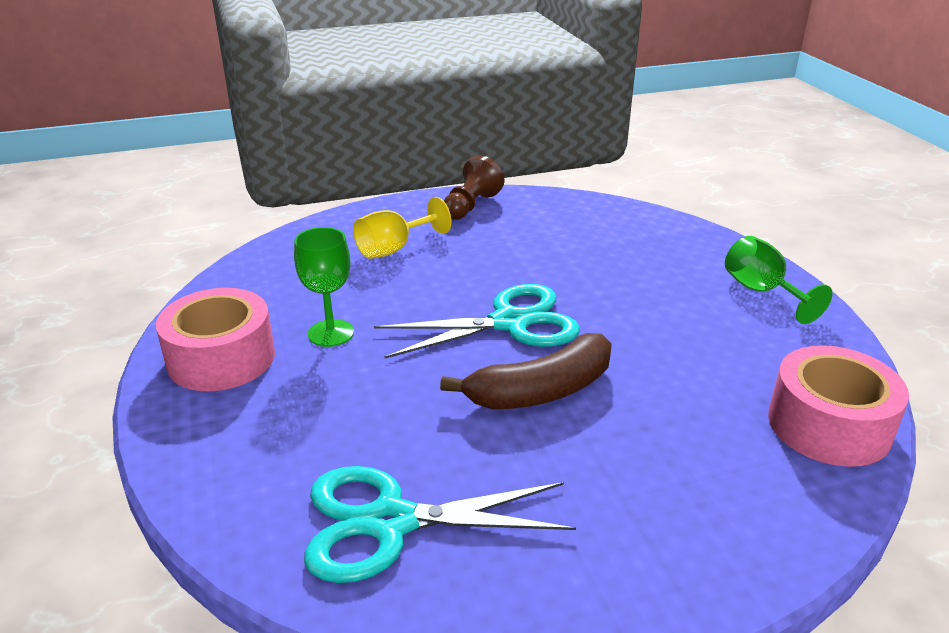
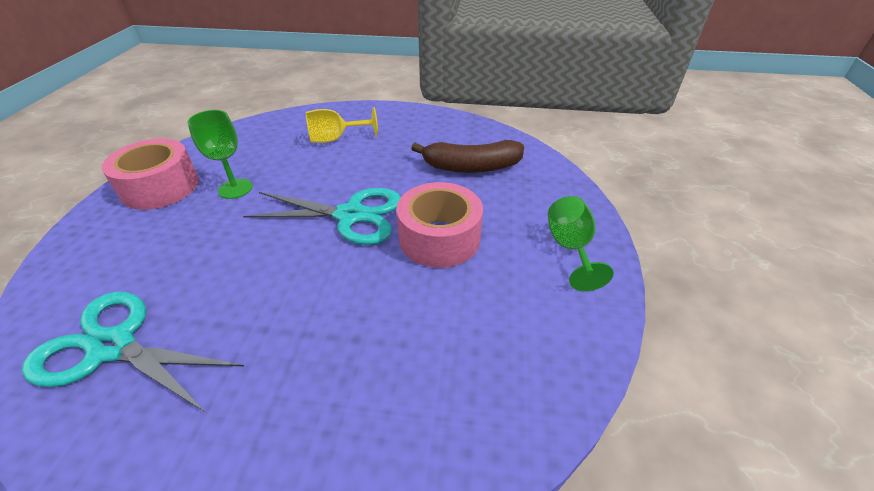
camera: 25 degrees right, 10 degrees up
brown banana [440,333,612,410] -> brown banana moved to [411,140,524,173]
brown pawn [444,155,504,220] -> none
pink tape [768,345,909,467] -> pink tape moved to [396,182,483,268]

